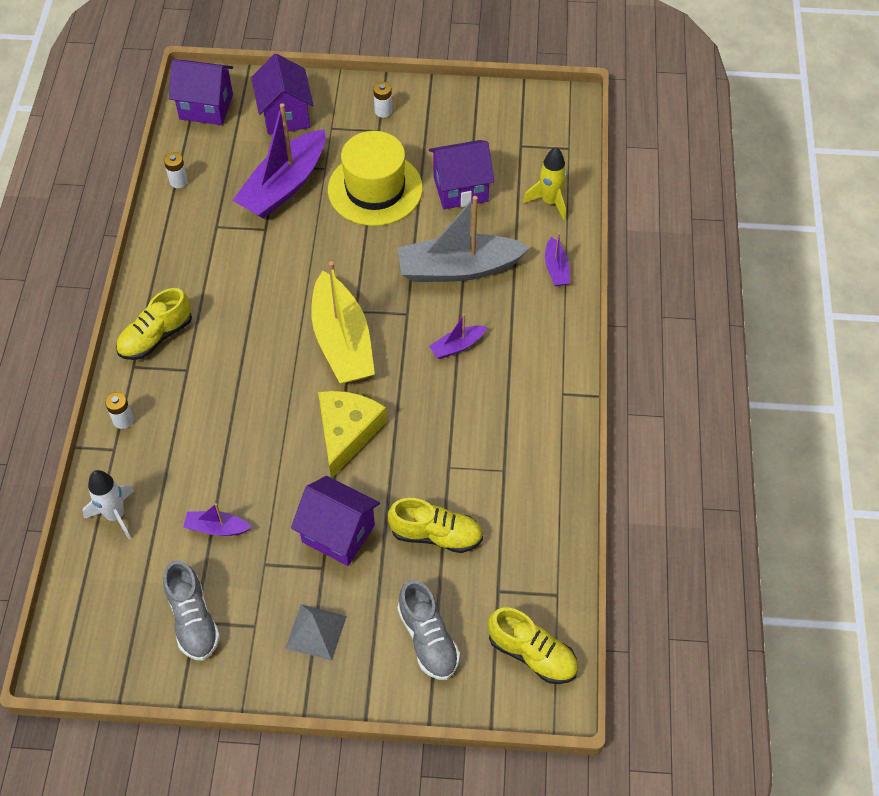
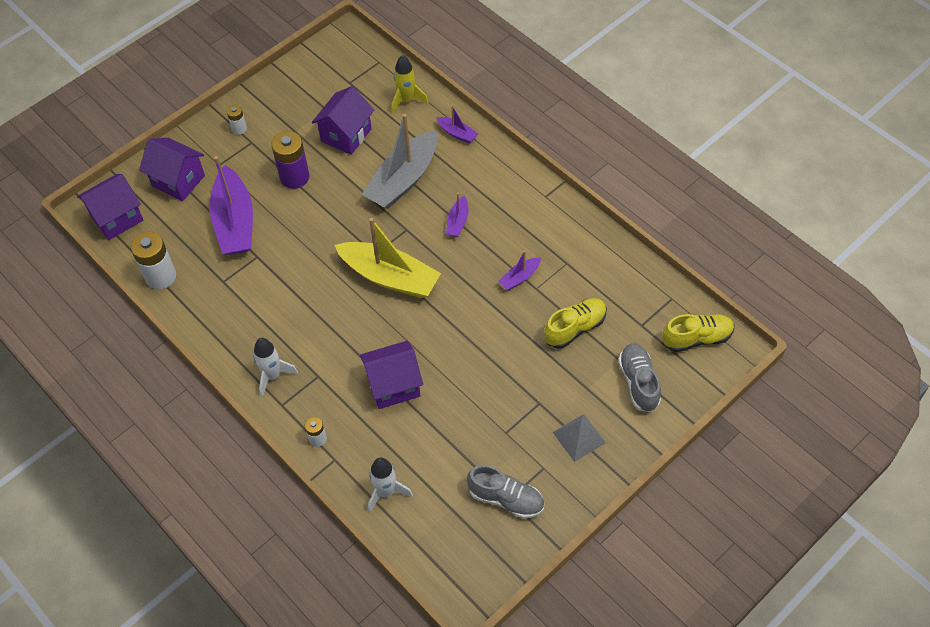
camera: 45 degrees left, 0 degrees up
yellow shoe [116,288,192,360] -> white rocket [254,338,298,397]
white battery [164,152,188,188] -> white battery [131,232,176,289], size x1.90
purple boat [183,503,252,536] -> purple boat moved to [498,250,541,290]
purple house [291,476,380,566] -> purple house moved to [360,341,423,409]
yellow cheese [318,391,387,478] -> none
yellow hat [328,131,423,226] -> purple battery [271,131,309,189]
grey shoe [397,580,460,680] -> grey shoe turned 120 degrees counterclockwise [618,344,661,412]

